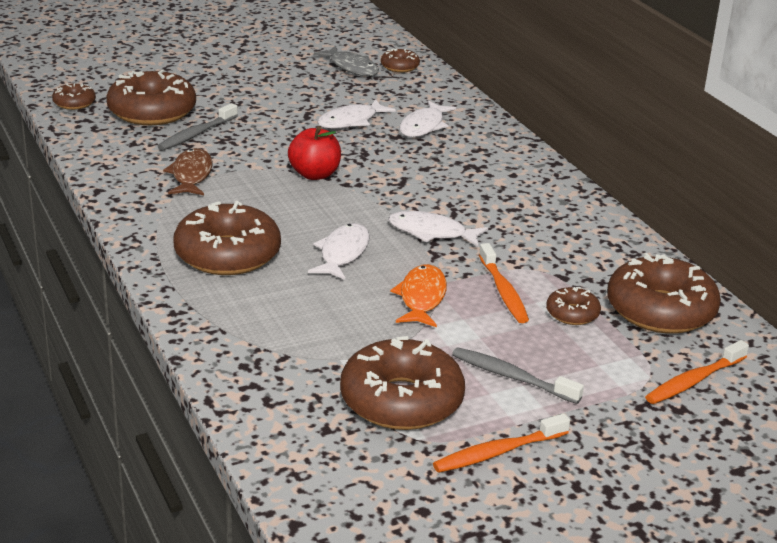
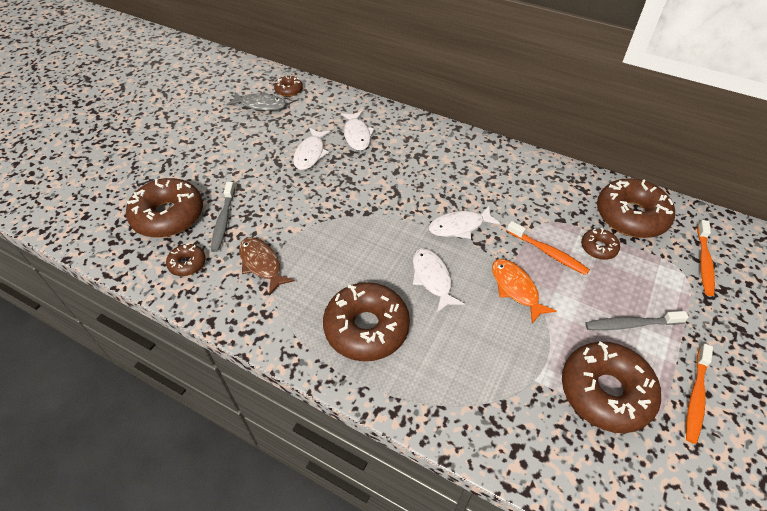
camera: 35 degrees left, 20 degrees up
brown donut [52,84,96,110] -> brown donut moved to [166,244,205,276]
red apple [288,126,341,180] -> none

